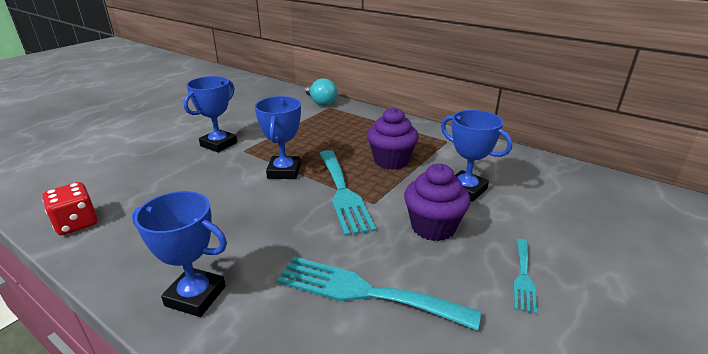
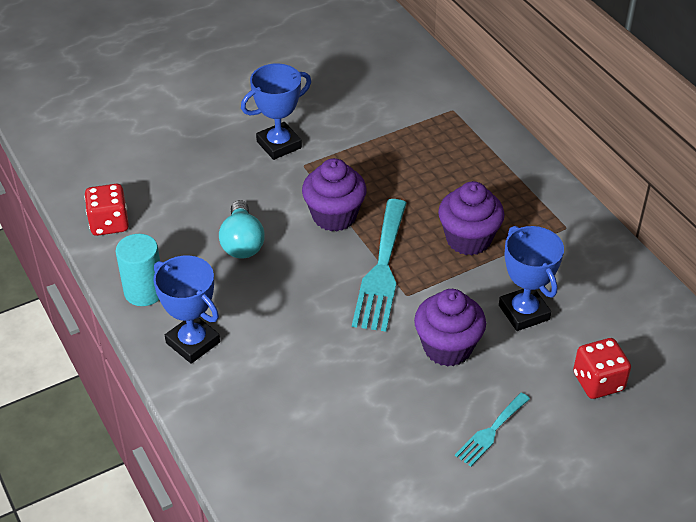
camera: 25 degrees right, 15 degrees up
blue trophy [255,96,301,179] -> purple cupcake [302,158,367,231]
turquoise fork [277,257,481,331] -> none
turquoise light bulb [305,78,337,106] -> turquoise light bulb moved to [219,200,265,258]
none -> turquoise cylinder [116,234,160,306]
none -> red dice [573,338,631,399]

